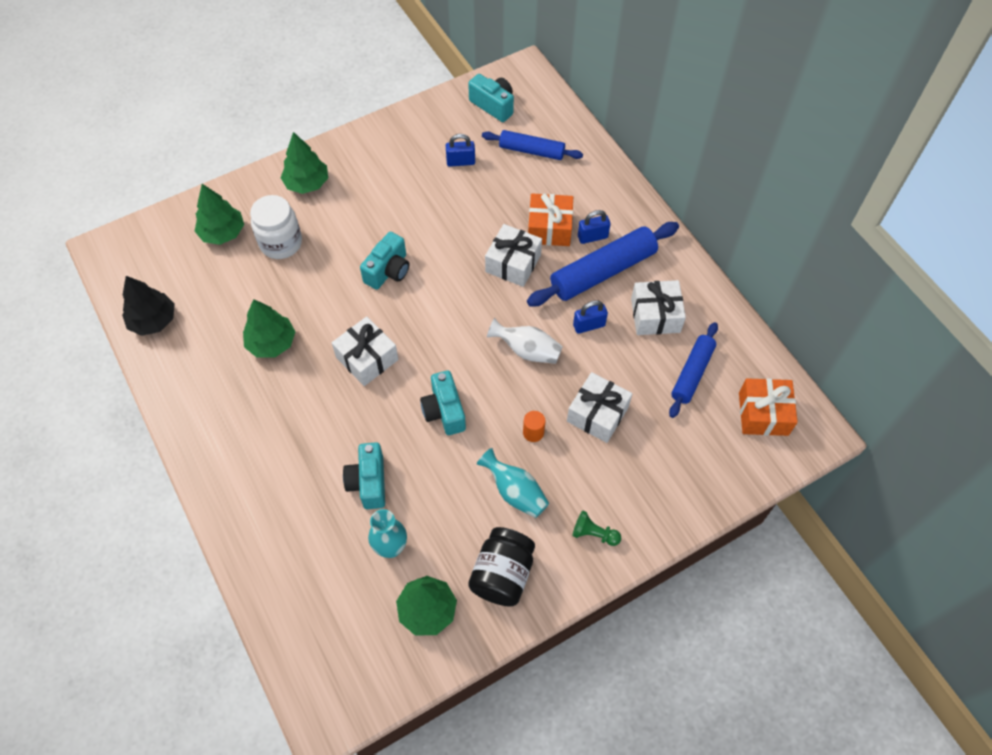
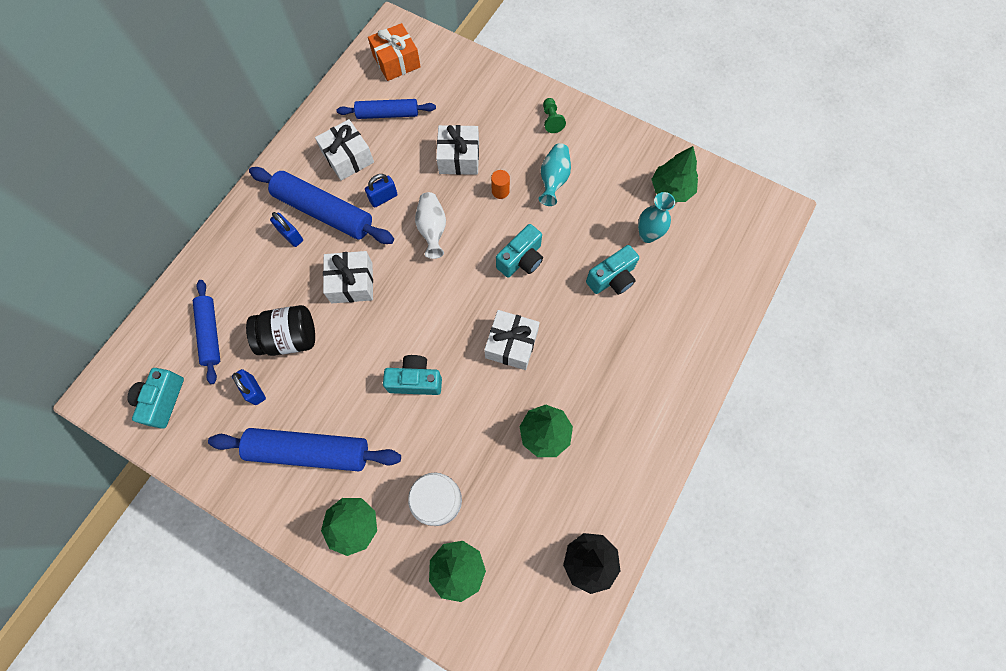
camera: 120 degrees left, 10 degrees up
black jar [468,527,535,607] -> black jar moved to [246,305,315,356]
orange gift [528,193,573,246] -> none
blue padlock [573,300,608,334] -> blue padlock turned 75 degrees counterclockwise [365,174,398,208]
none -> blue rolling pin [208,428,401,471]

